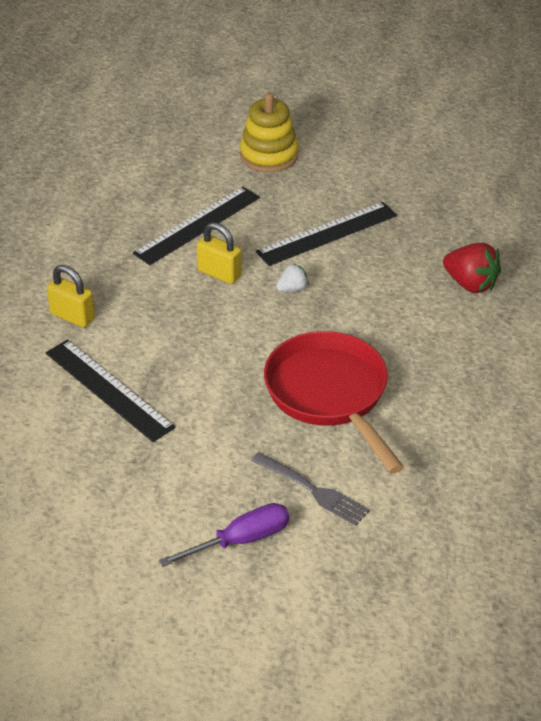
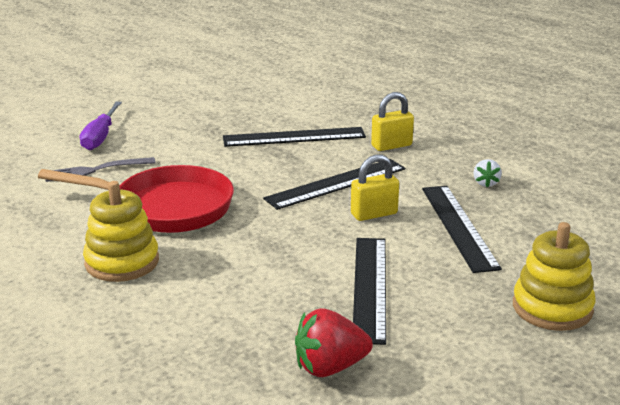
camera: 125 degrees right, 15 degrees down
white strawberry [276,263,309,292] -> white strawberry moved to [473,159,502,187]
red strawberry [443,243,501,293] -> red strawberry moved to [295,308,373,377]
none -> yellow stacking toy [83,181,159,282]
none -> black ruler [263,159,405,210]

